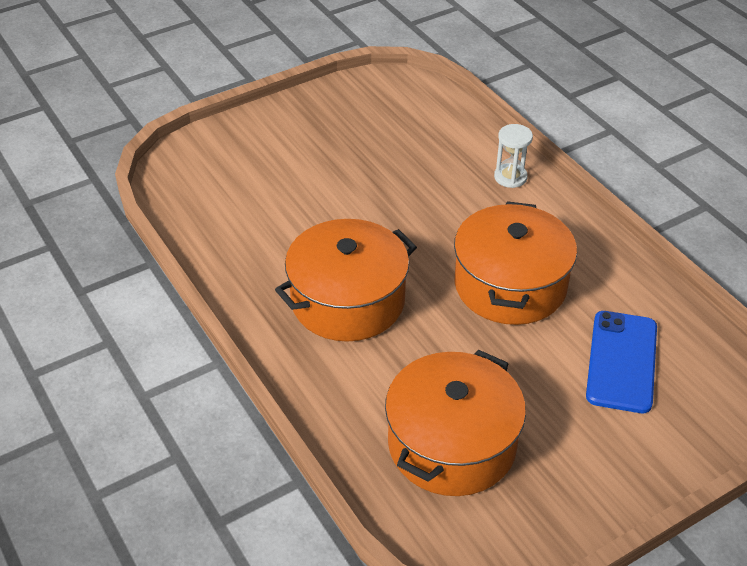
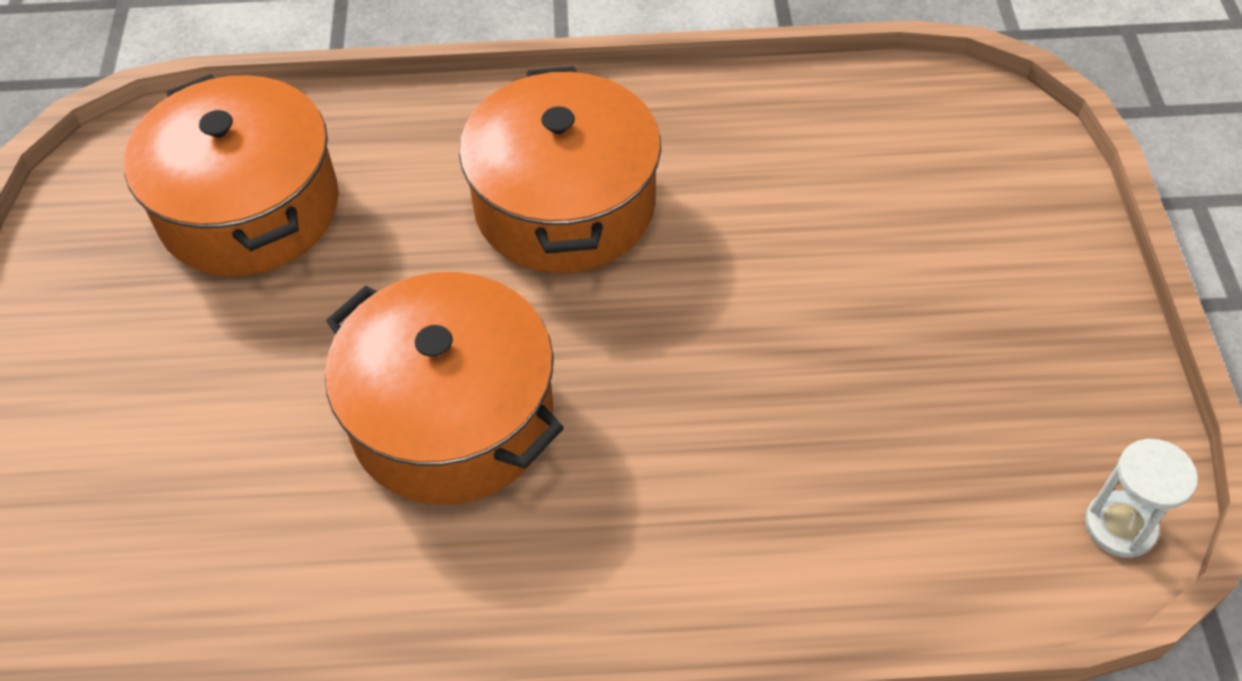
camera: 120 degrees right, 10 degrees up
white hourglass [494,124,533,188] -> white hourglass moved to [1085,439,1198,558]
blue phone [586,311,657,413] -> none

